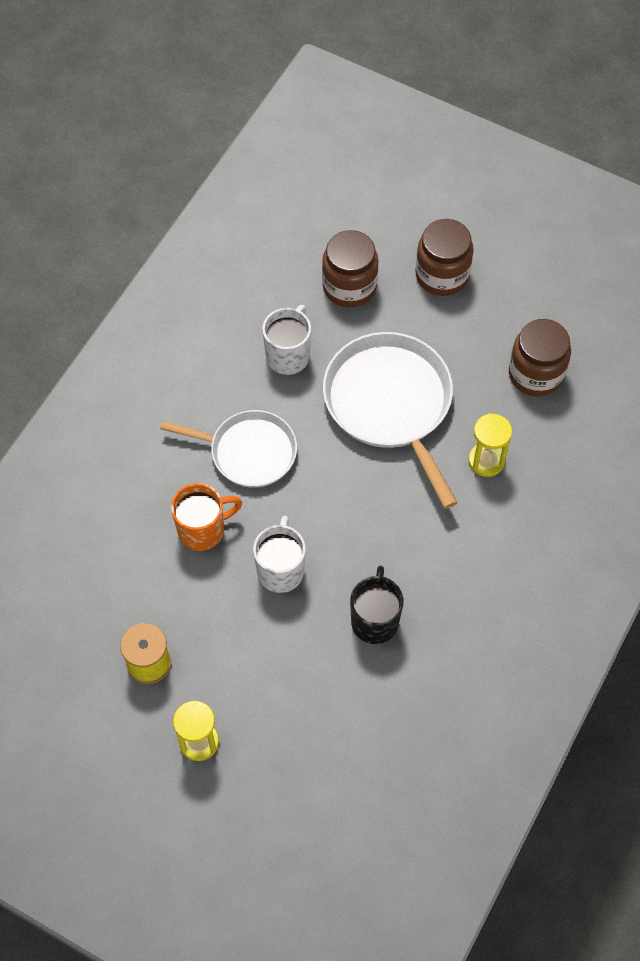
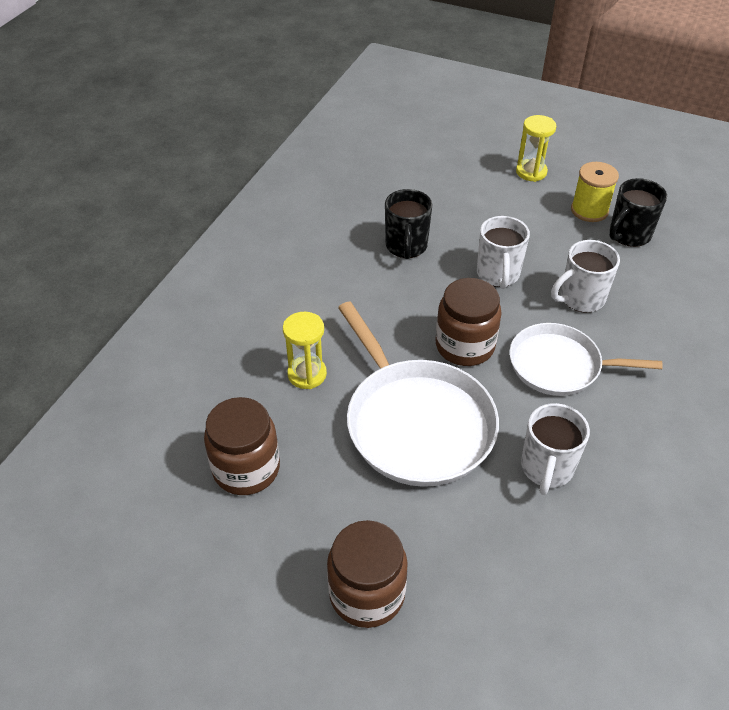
camera: 175 degrees right, 15 degrees down
orange mug [171,483,242,551] -> white mug [551,240,620,313]
brown jar [322,230,378,307] -> brown jar moved to [436,278,502,366]
none -> black mug [609,178,667,247]

